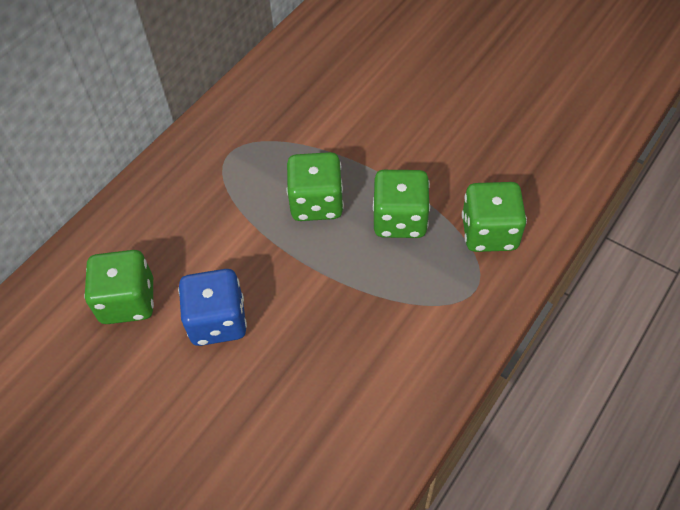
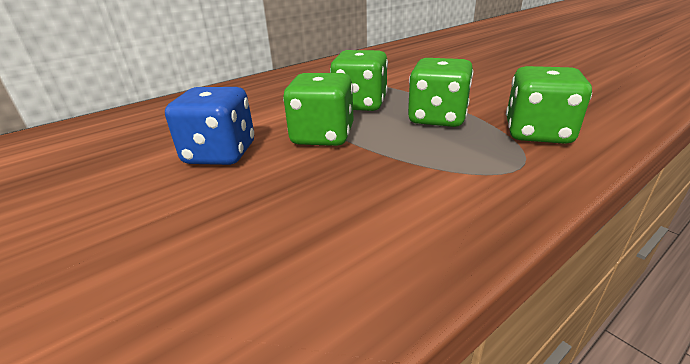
camera: 15 degrees right, 25 degrees down
green dice [84,250,154,324] -> green dice moved to [283,73,353,146]

